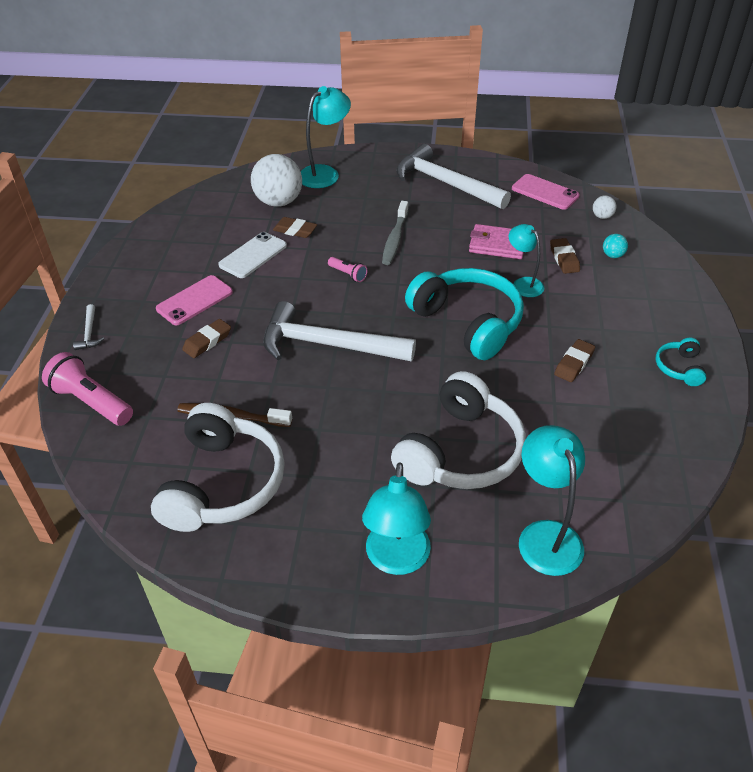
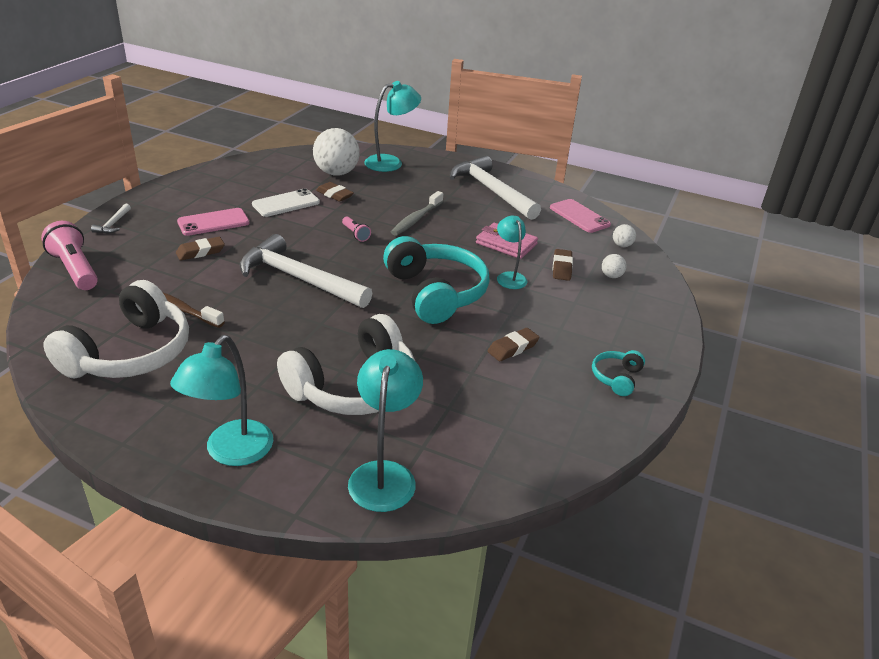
camera: 15 degrees right, 10 degrees down
turquoise ball [603,234,628,258] -> white ball [602,254,627,278]

